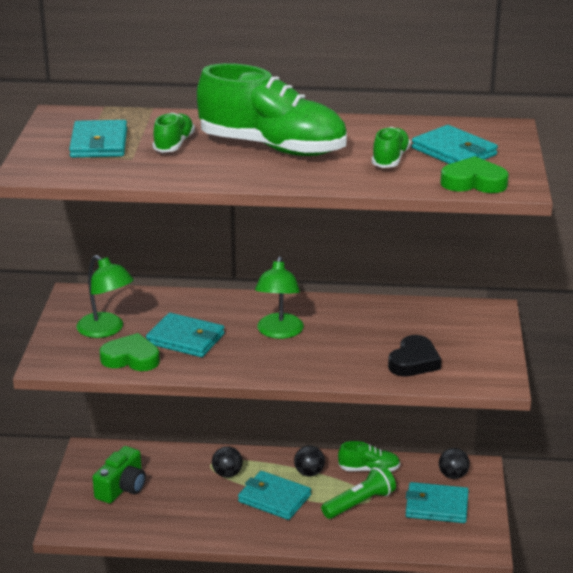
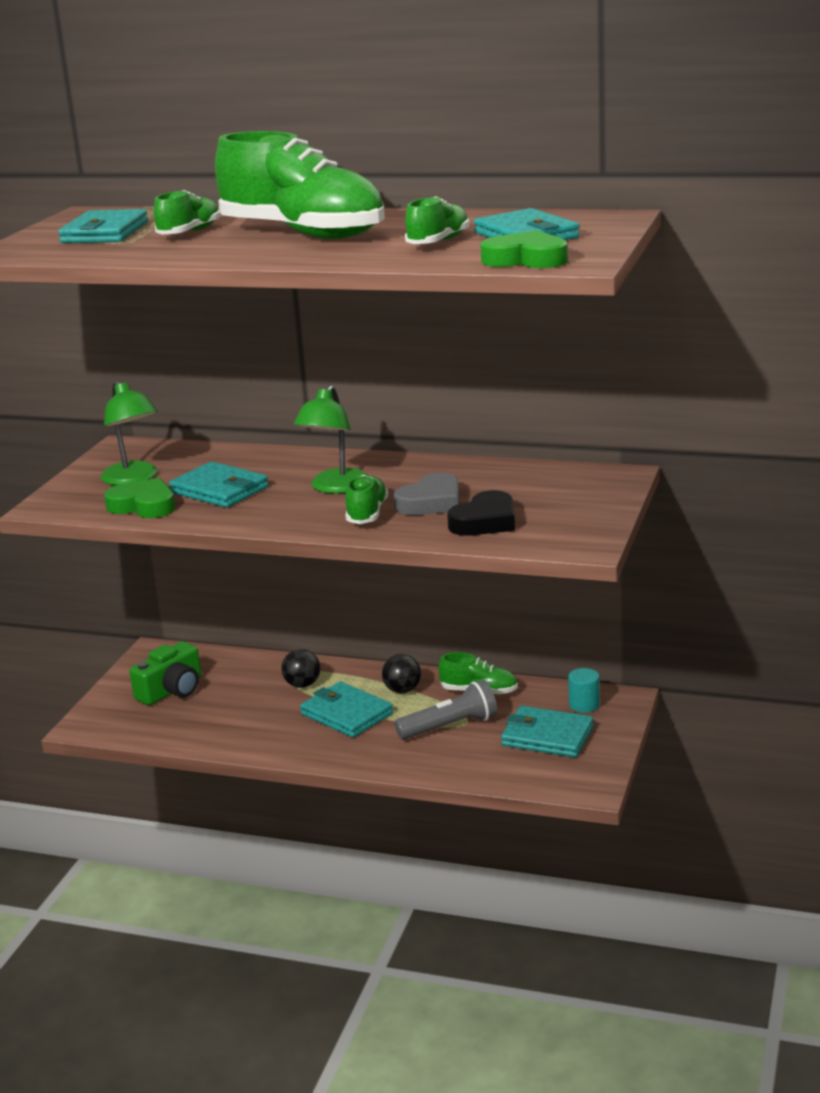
camera: 15 degrees right, 5 degrees down
green flashlight [321,465,396,519] -> grey flashlight [395,680,497,740]
black ball [439,448,470,479] -> turquoise cylinder [568,668,600,713]
none -> green shoe [345,475,388,524]
none -> grey heart [394,472,459,515]

